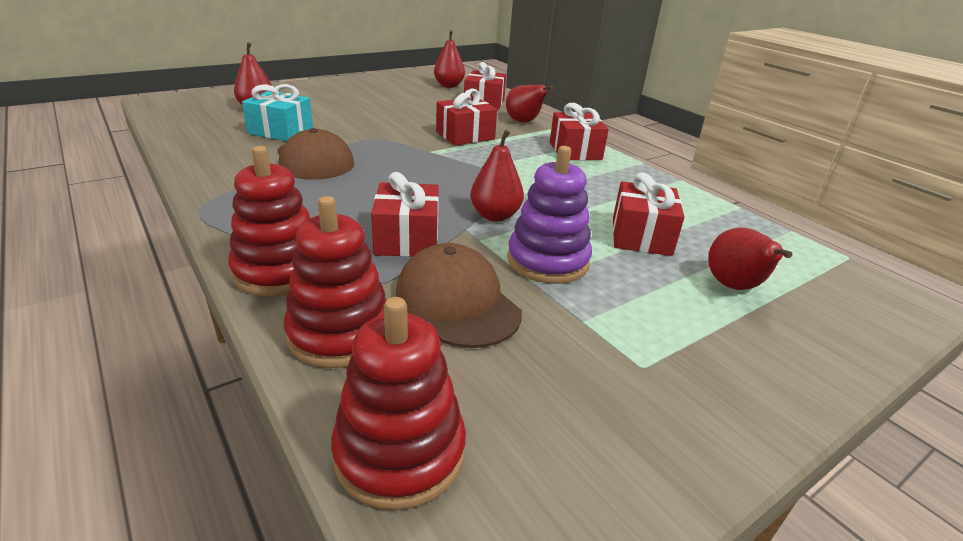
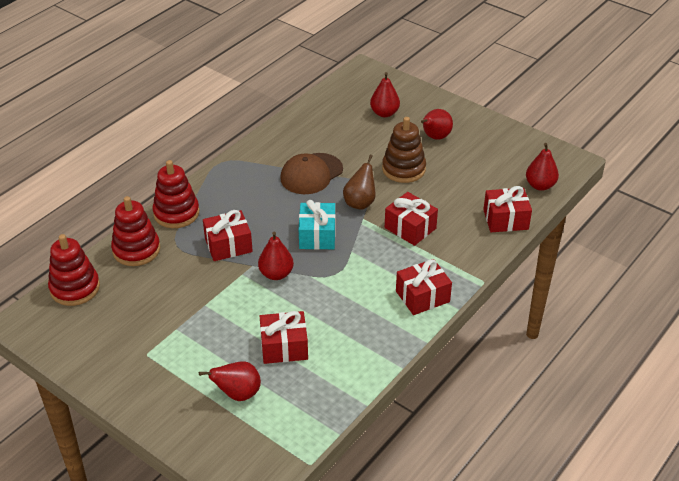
camera: 75 degrees right, 10 degrees up
turquoise gift [242,84,313,141] -> turquoise gift moved to [299,200,336,250]
brown cap [396,243,522,348] -> none
red pear [506,85,553,122] -> red pear moved to [421,109,453,140]
purple stacking toy [507,146,592,284] -> none
none -> brown pear [343,155,376,210]
none -> brown stacking toy [382,117,426,183]

